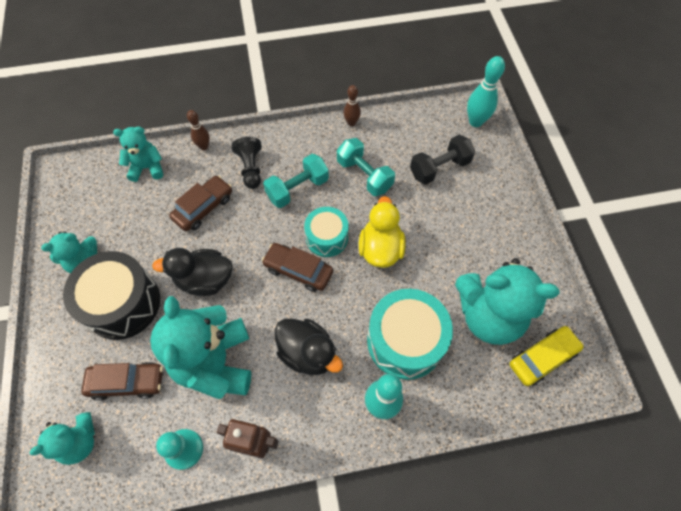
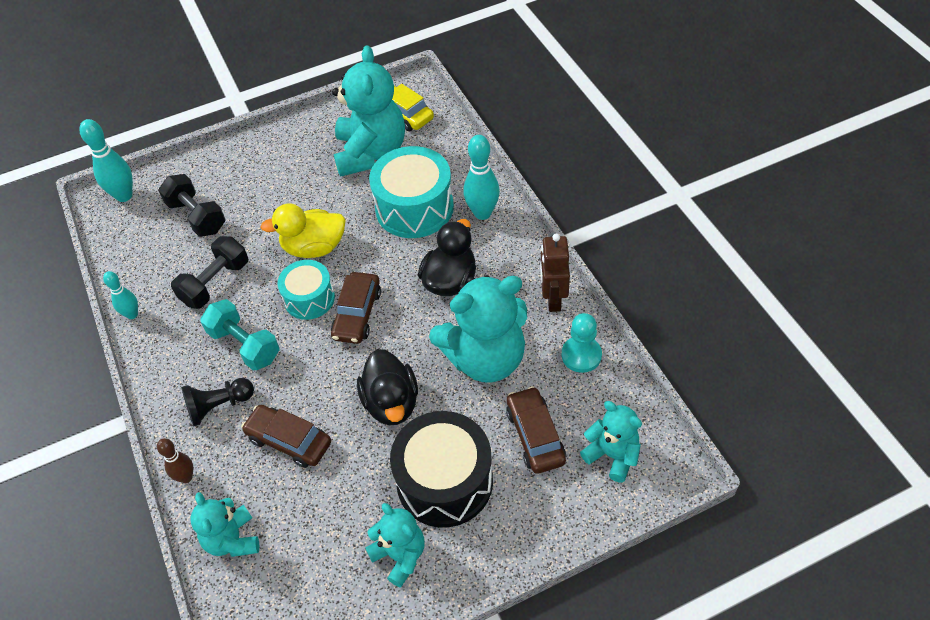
camera: 100 degrees left, 10 degrees down
turquoise dumbbell [337,138,395,196] -> black dumbbell [171,236,248,309]
brown bowling pin [343,85,361,126] -> turquoise bowling pin [103,271,138,319]

